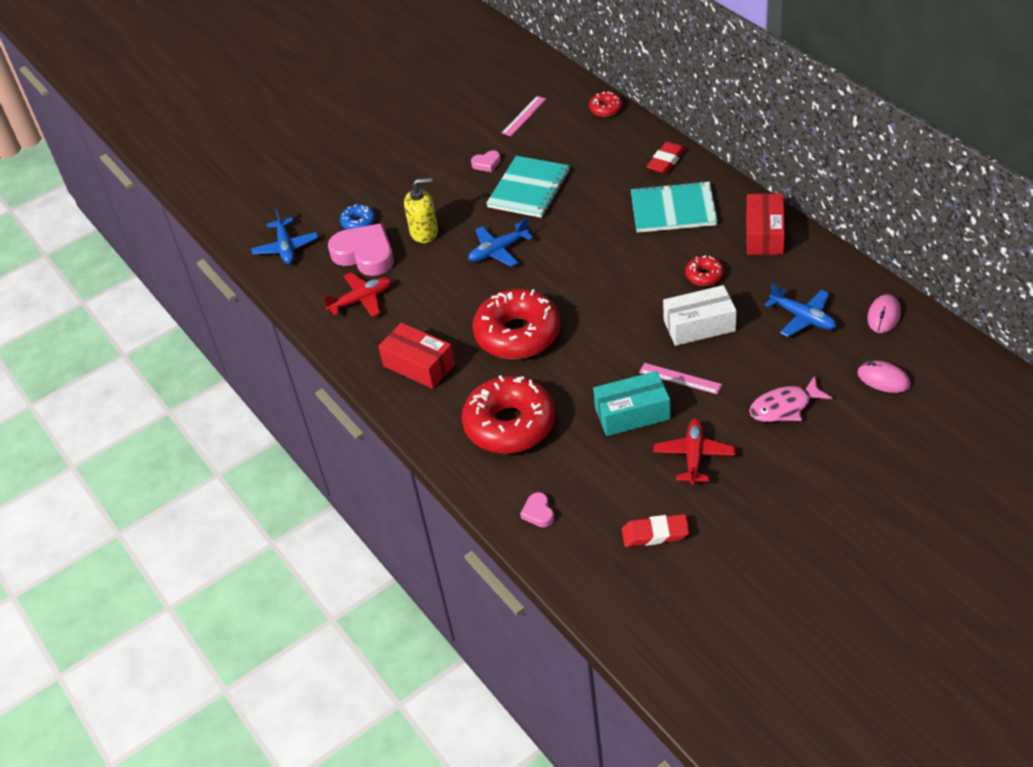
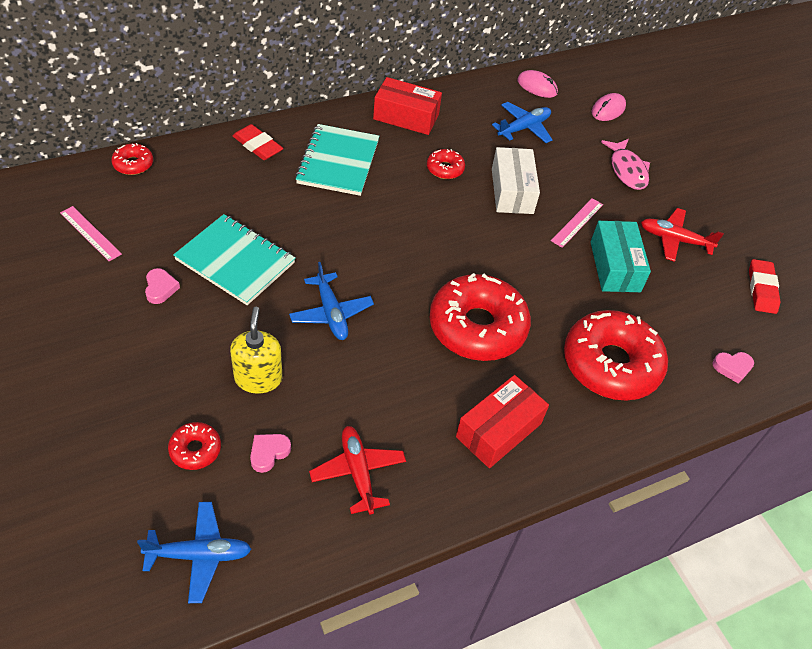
camera: 90 degrees left, 5 degrees up
pink heart [328,223,394,276] -> pink heart [250,434,291,473], size x0.45
blue donut [340,204,375,230] -> red donut [168,422,221,470]

